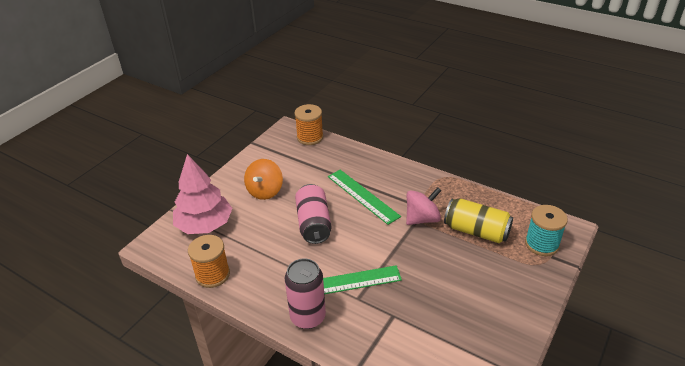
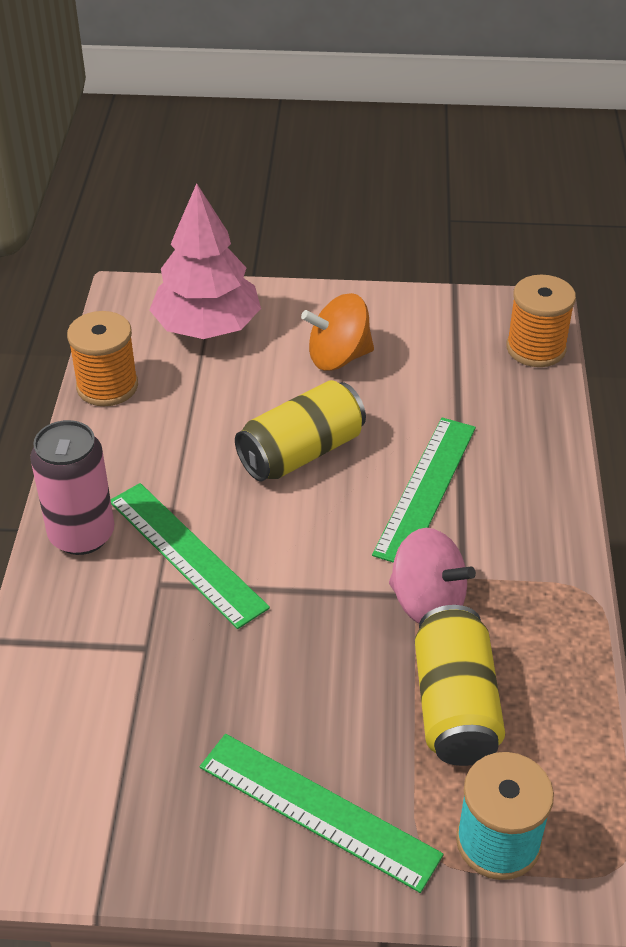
camera: 60 degrees right, 5 degrees up
pink can [295,184,331,244] -> yellow can [235,380,366,481]
none -> green ruler [200,734,444,893]

